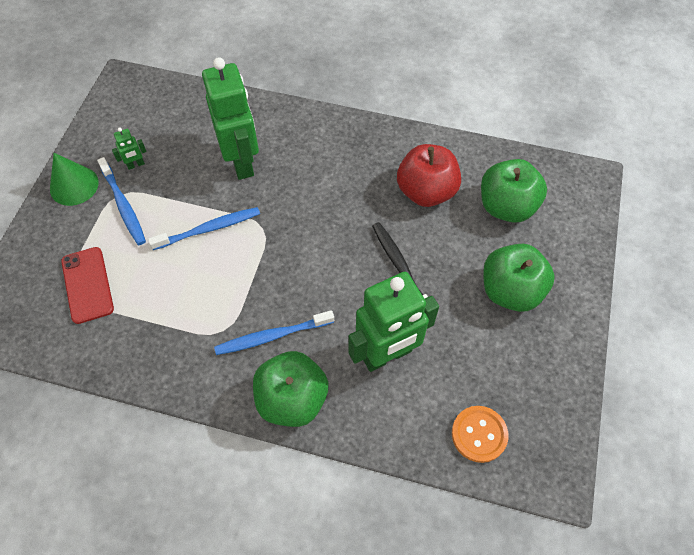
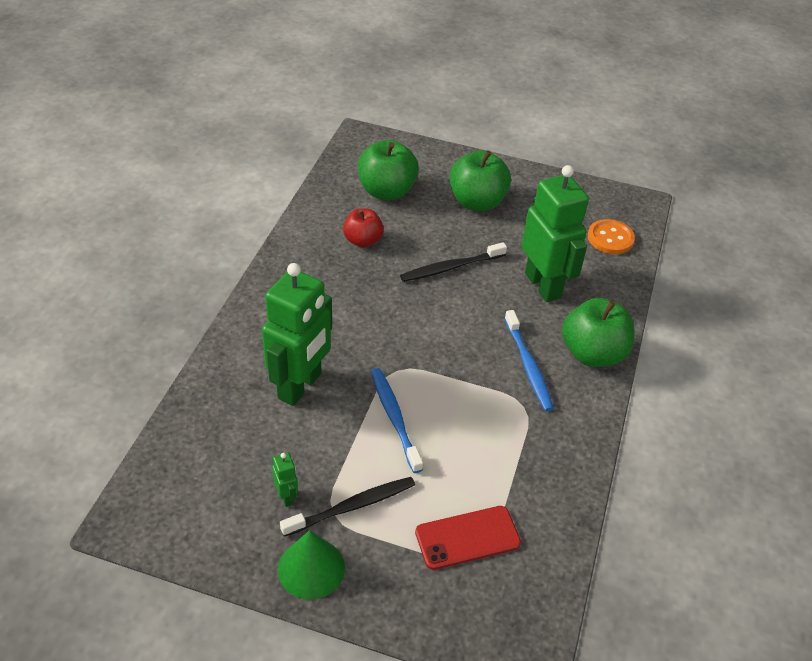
camera: 90 degrees left, 15 degrees down
blue toothbrush [97,157,146,245] -> black toothbrush [280,477,415,537]
green robot [202,57,259,180] -> green robot turned 135 degrees clockwise [262,263,332,406]
red apple [397,144,461,207] -> red apple [343,208,384,248], size x0.63

